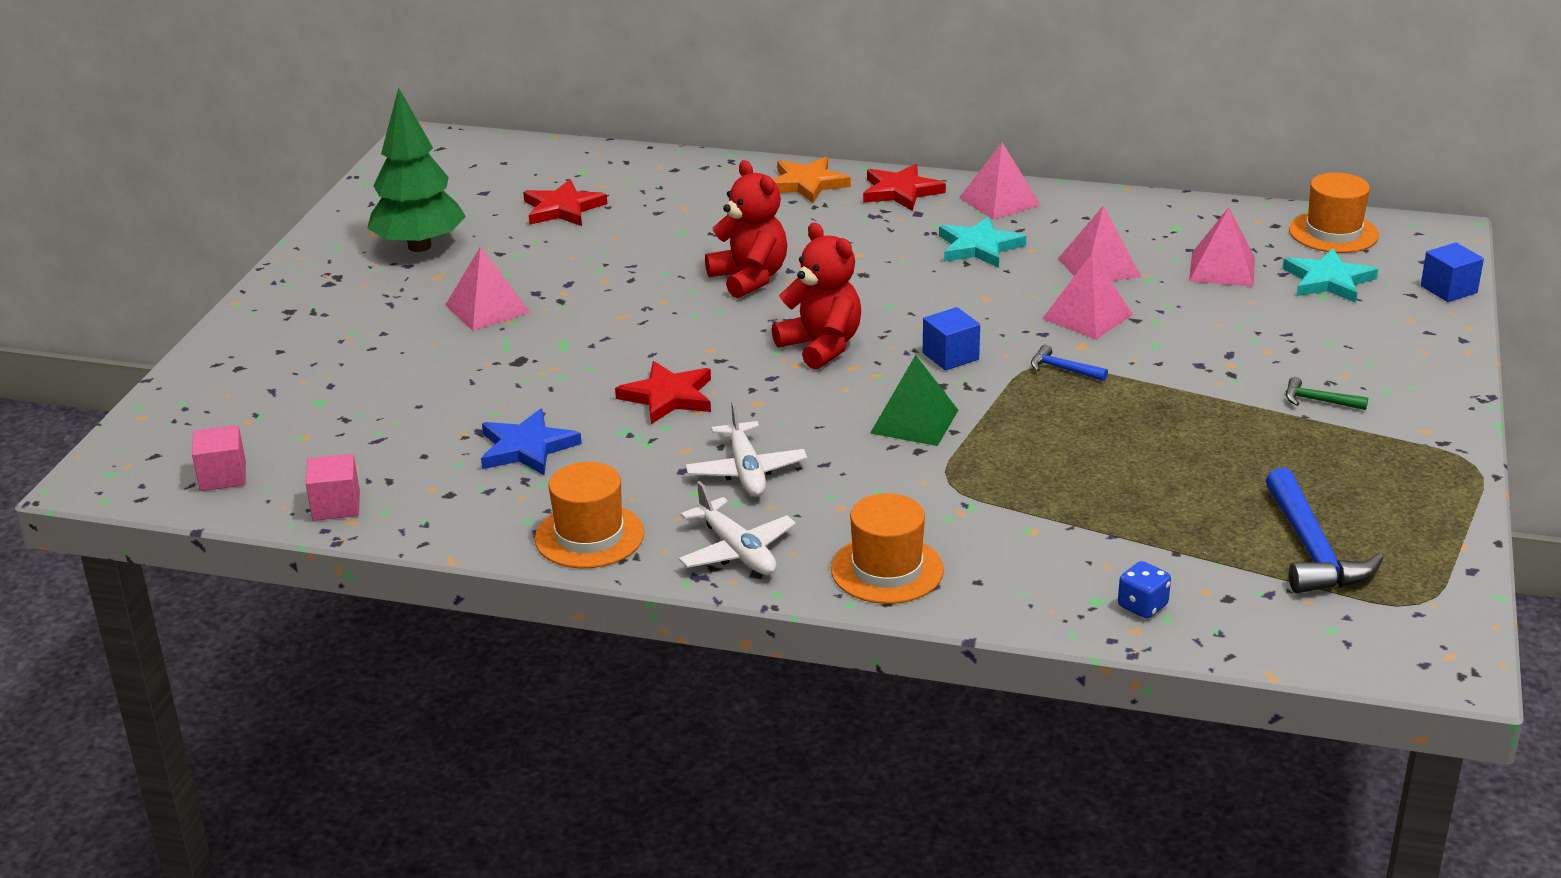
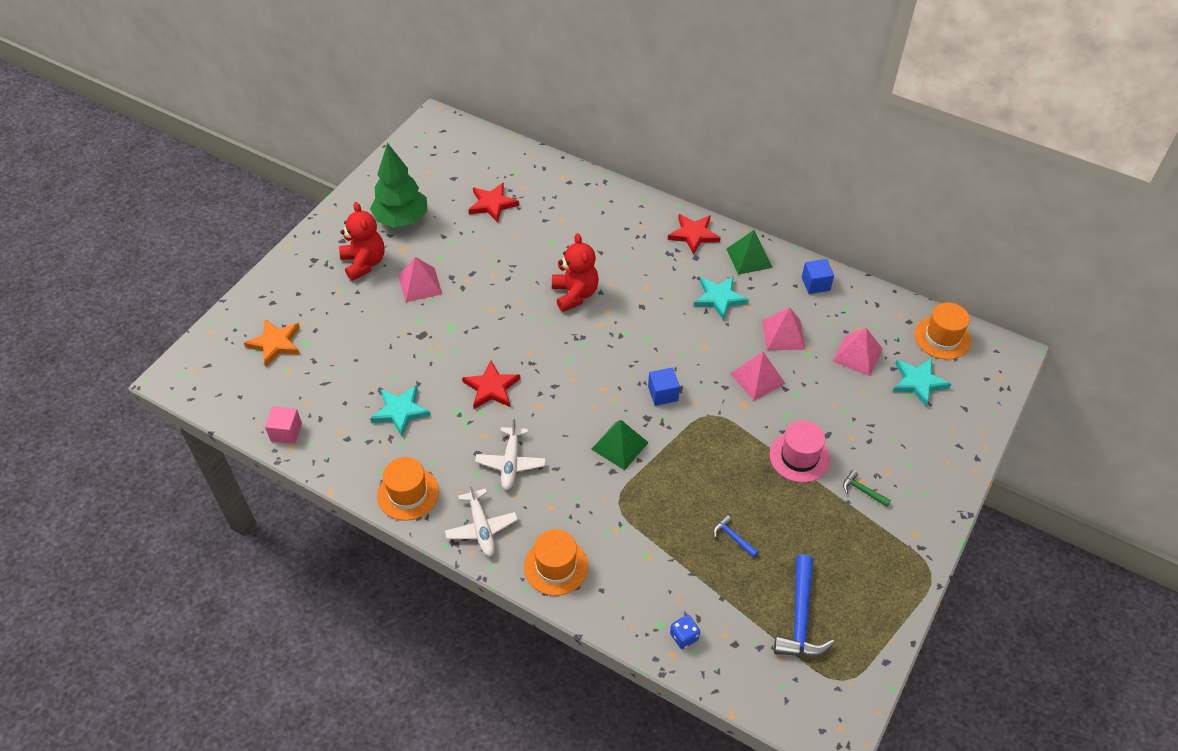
camera: 15 degrees right, 20 degrees up
pink cube [192,425,246,491] -> none
blue star [481,409,582,475] -> turquoise star [370,385,431,436]
orange star [772,157,851,203] -> orange star moved to [244,319,300,366]
red teddy bear [772,223,861,370] -> red teddy bear moved to [339,202,385,281]
pink pyramid [959,143,1041,220] -> green pyramid [727,230,773,275]
blue hammer [1031,345,1108,381] -> blue hammer moved to [713,515,759,558]
blue cube [1421,243,1484,302] -> blue cube moved to [802,259,834,294]
none -> pink hat [769,421,830,483]

